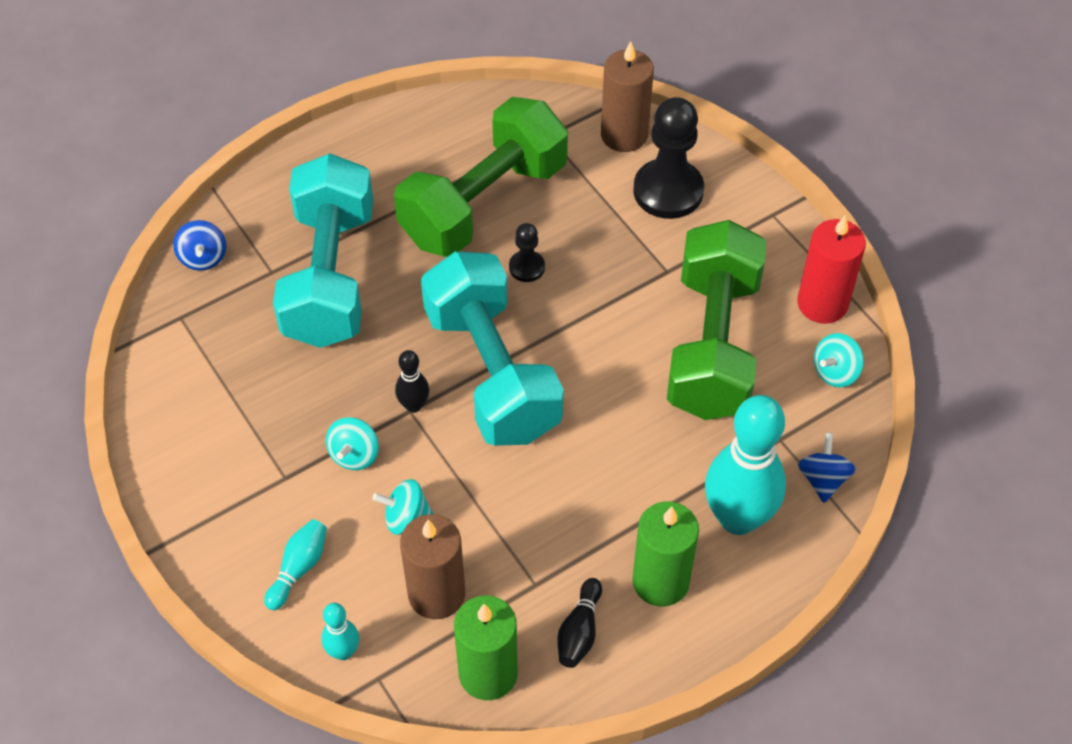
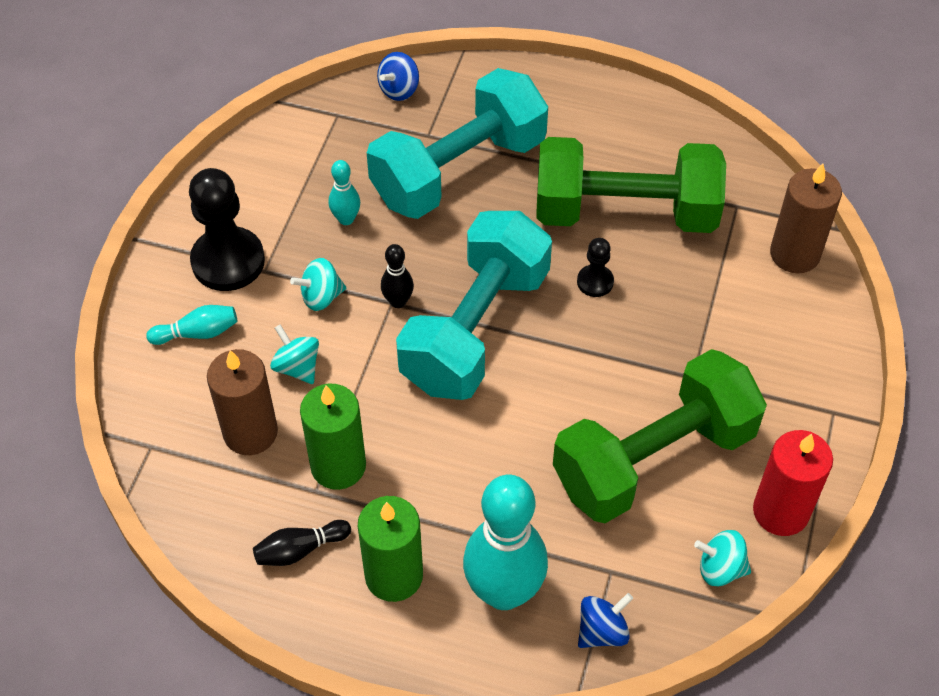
camera: 50 degrees right, 0 degrees up
turquoise bowling pin [321,603,359,660] -> turquoise bowling pin moved to [329,160,360,225]
green candle [454,595,518,700] -> green candle moved to [300,384,366,490]
black pawn [634,97,704,219] -> black pawn moved to [189,168,265,291]

